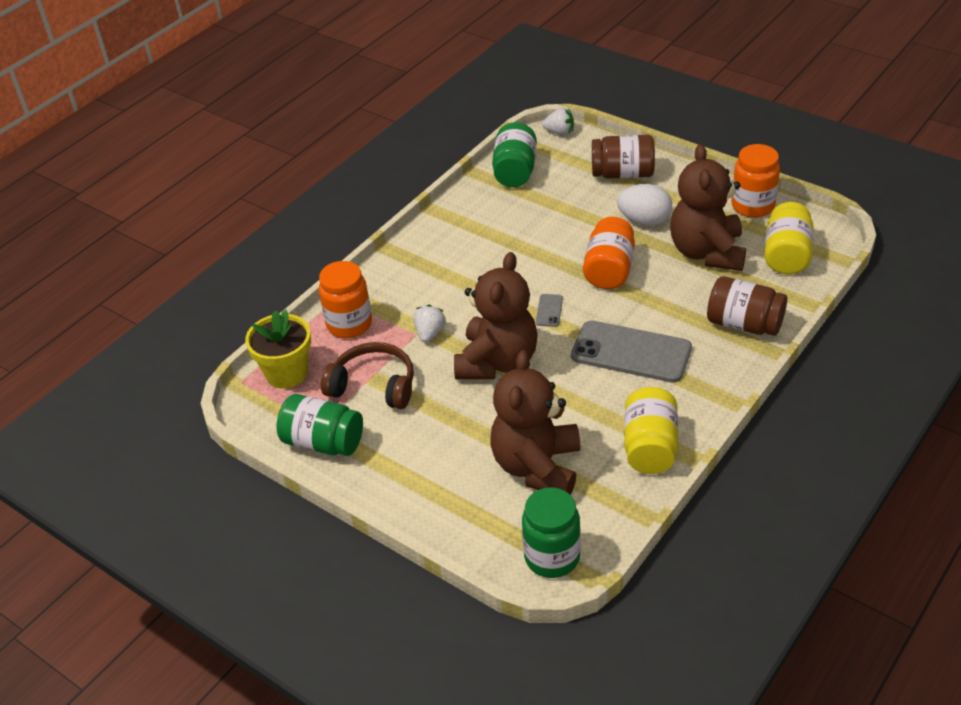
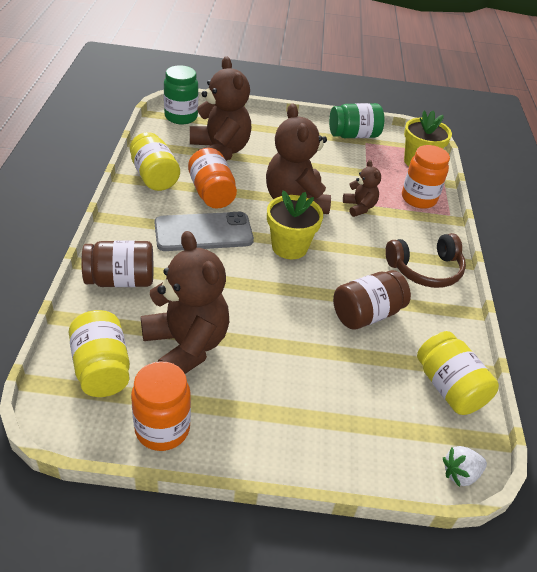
camera: 140 degrees right, 0 degrees up
brown headphones [321,342,414,409] -> brown headphones moved to [385,233,466,288]
white strawberry [414,305,446,342] -> brown teddy bear [343,160,381,217]
green jar [492,122,537,187] -> yellow jar [417,331,499,415]
grey phone [536,294,563,327] -> yellow flower pot [267,191,323,259]
orange jar [583,217,635,289] -> orange jar moved to [188,148,237,208]
brown jar [592,135,655,179] -> brown jar moved to [333,270,411,330]
white egg [617,184,672,226] -> none

